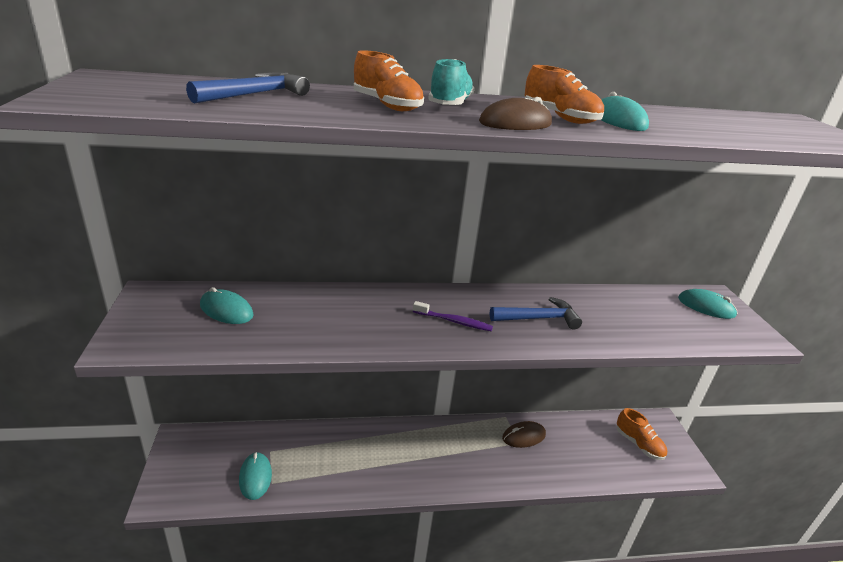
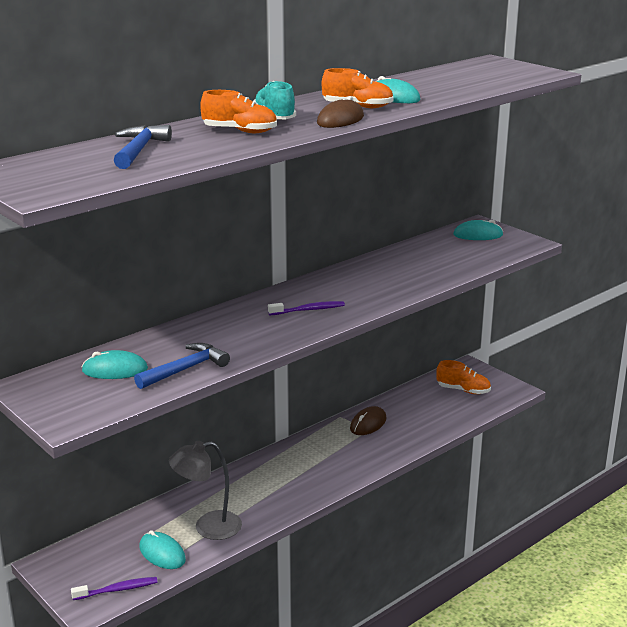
camera: 30 degrees left, 5 degrees down
blue hammer [490,297,582,330] -> blue hammer moved to [134,343,230,389]
none -> purple toothbrush [71,577,158,600]
none -> grey lamp [169,441,242,540]

